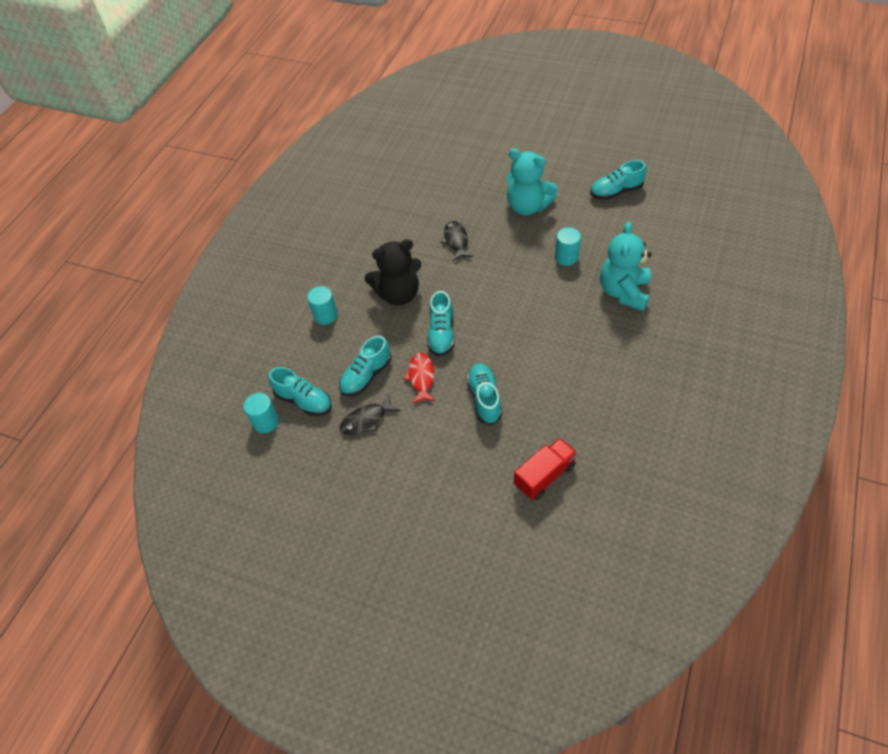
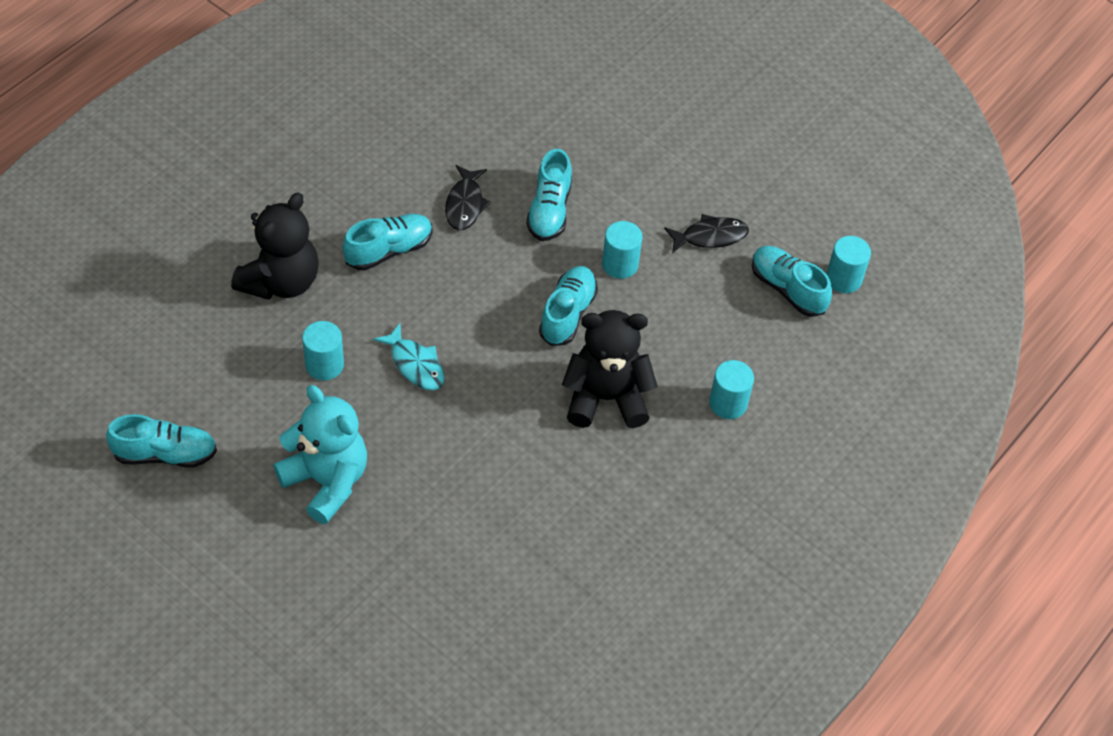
camera: 170 degrees left, 0 degrees up
turquoise shoe [339,336,392,396] -> turquoise shoe moved to [343,214,433,271]
red fish [403,353,435,404] -> turquoise cylinder [602,221,643,279]
black fish [441,221,473,261] -> black fish moved to [445,165,491,230]
red truck [514,438,578,500] -> none
turquoise teddy bear [600,222,652,311] -> black teddy bear [231,192,319,300]
none -> turquoise fish [373,323,445,390]

